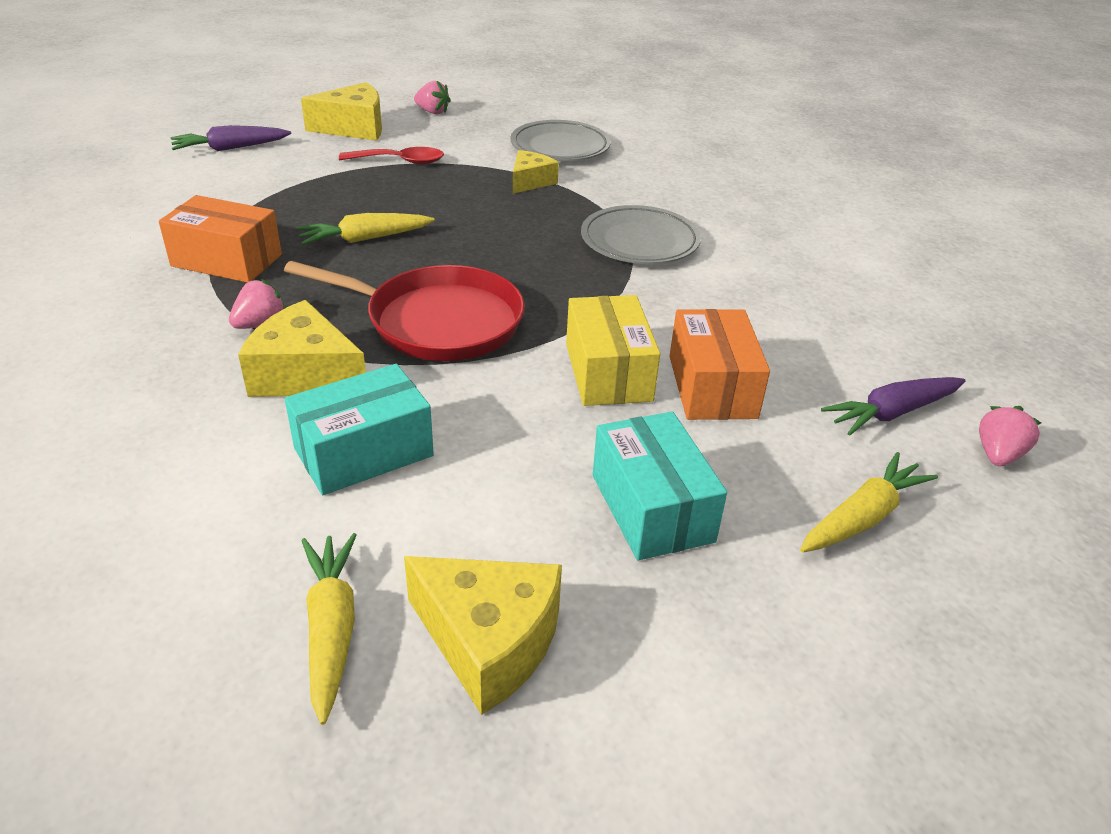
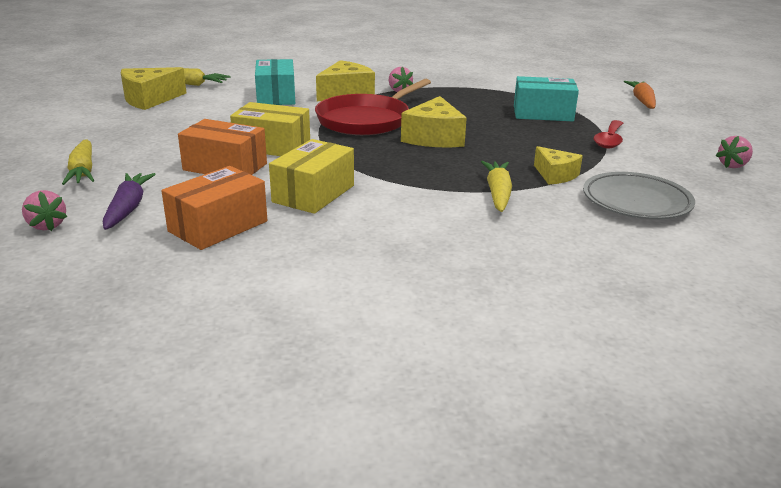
camera: 115 degrees right, 10 degrees down
orange box [159,195,282,282] -> orange box moved to [161,166,267,250]
purple carrot [171,125,291,151] -> orange carrot [624,81,656,109]
yellow carrot [297,213,435,245] -> yellow carrot moved to [481,161,512,212]
yellow cheese [301,82,382,141] -> yellow cheese moved to [401,96,467,147]
grey plate [581,205,701,264] -> none
turquoise box [593,412,727,560] -> turquoise box moved to [514,76,579,121]
none -> yellow box [269,139,354,214]

